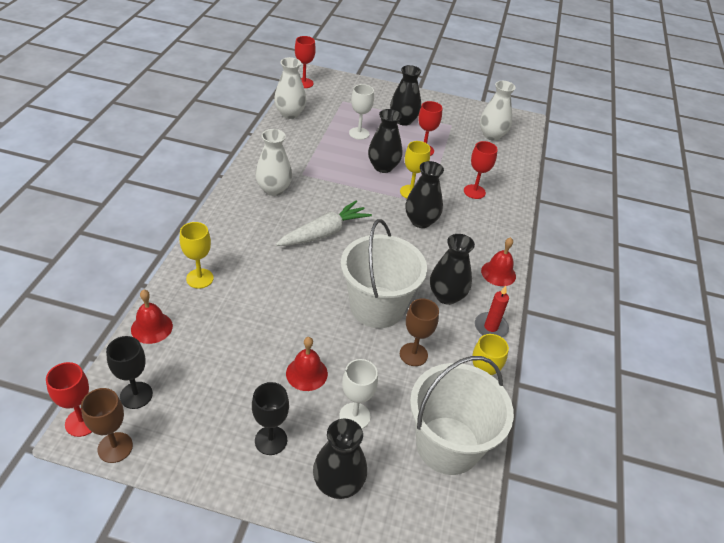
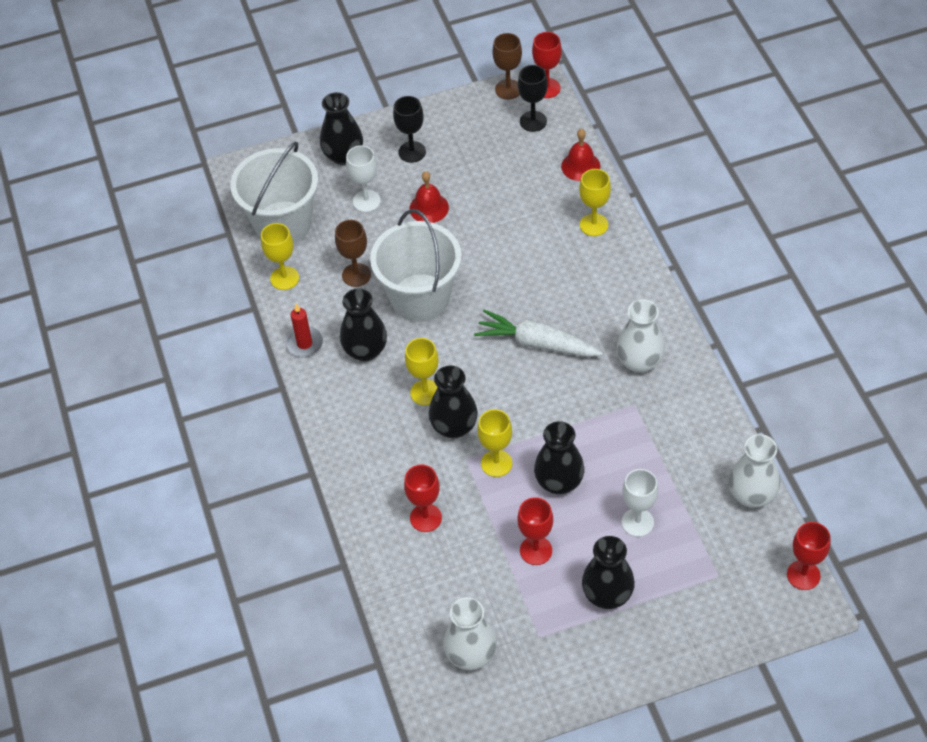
camera: 155 degrees right, 10 degrees up
white carrot [276,201,372,246] -> white carrot turned 90 degrees clockwise [474,309,603,357]
red bell [481,237,516,286] -> none
none -> yellow goblet [405,338,439,406]

